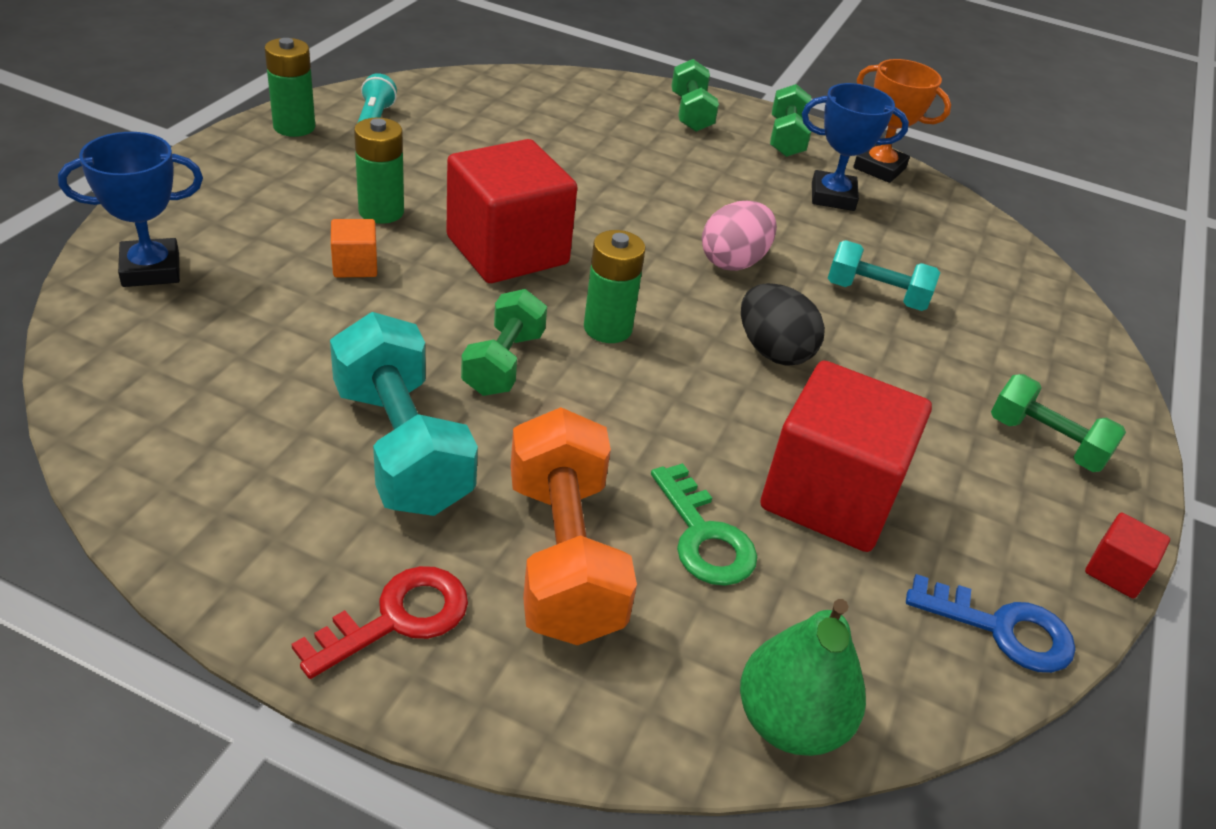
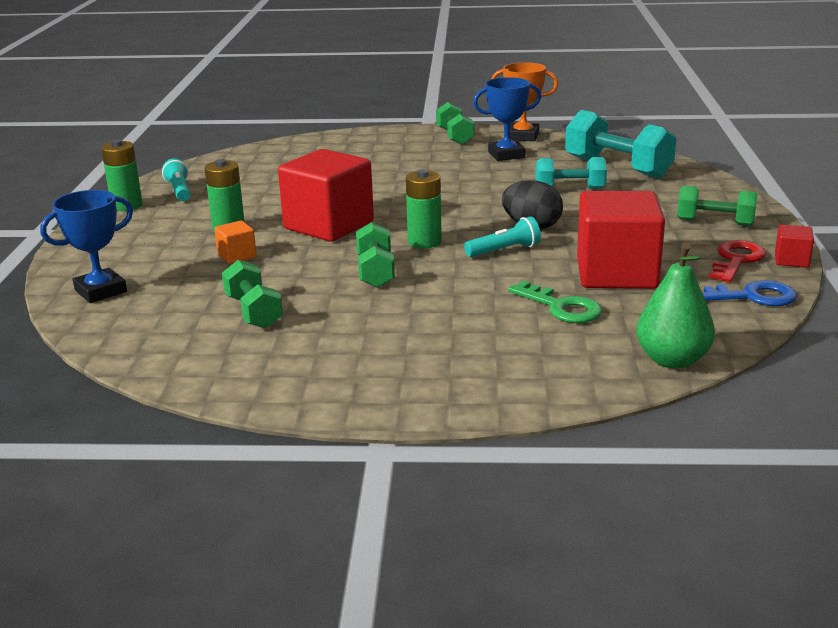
camera: 15 degrees left, 15 degrees down
red key [291,566,468,679] -> red key moved to [709,240,766,282]
turquoise dumbbell [330,312,478,516] -> turquoise dumbbell moved to [565,110,676,178]
orange dumbbell [511,407,637,645] -> none
green dumbbell [671,59,719,132] -> green dumbbell moved to [222,260,283,329]
pink egg [702,201,777,271] -> none
none -> turquoise flashlight [464,216,541,257]

